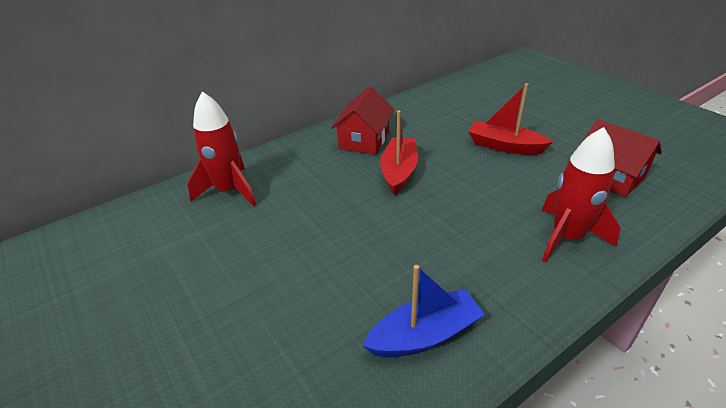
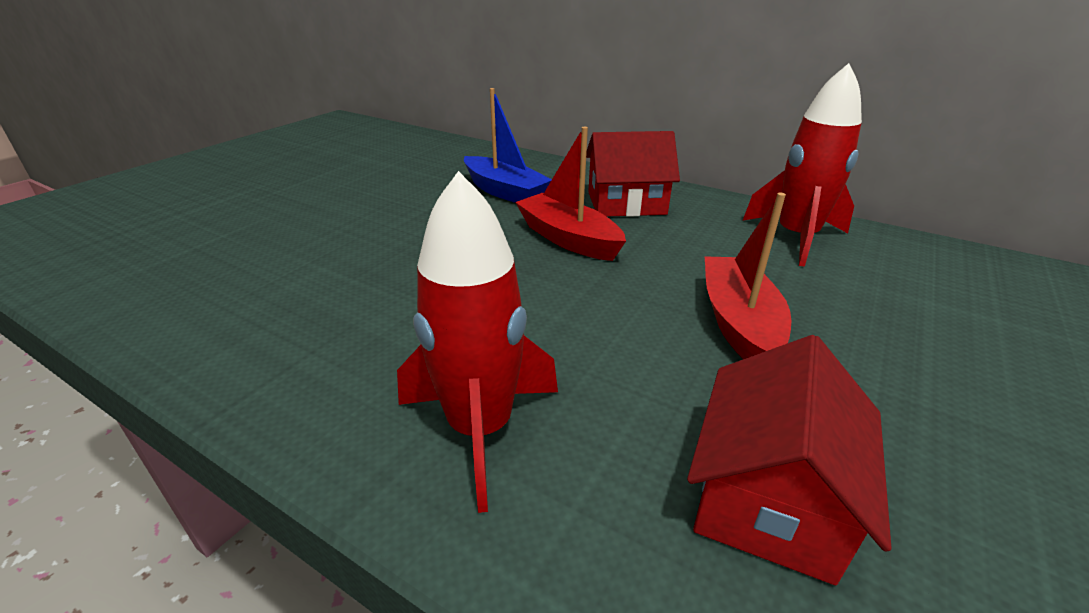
camera: 65 degrees right, 5 degrees down
red rocket [187,91,256,206] -> red rocket moved to [743,63,862,267]
blue boat [362,265,485,357] -> blue boat moved to [464,88,552,203]
red boat [380,111,418,195] -> red boat turned 120 degrees counterclockwise [515,127,626,261]

